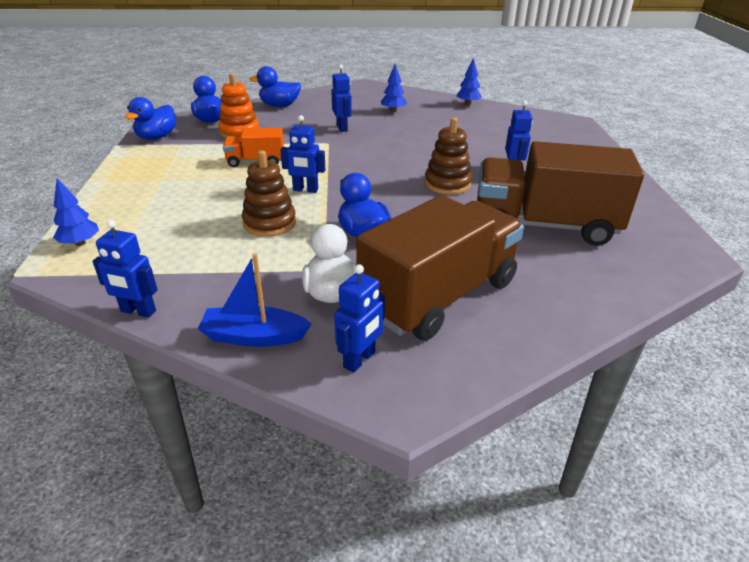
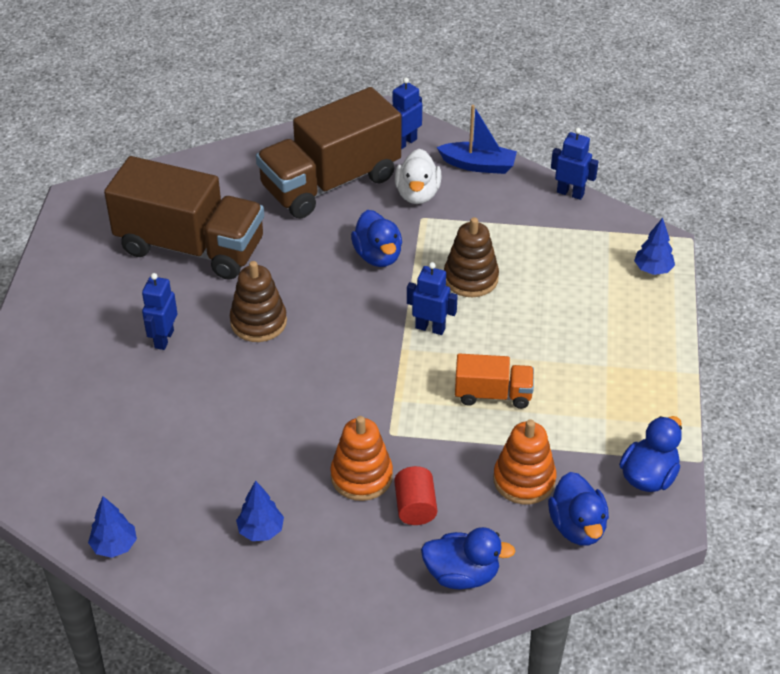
camera: 170 degrees left, 10 degrees up
blue robot [331,65,352,132] -> orange stacking toy [330,416,393,501]
none -> red cylinder [394,466,437,525]

